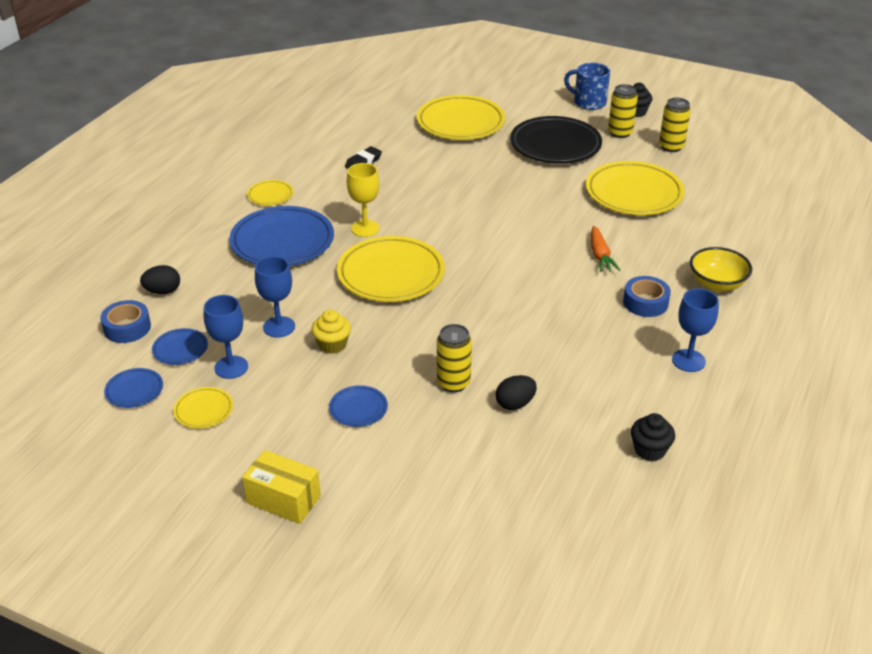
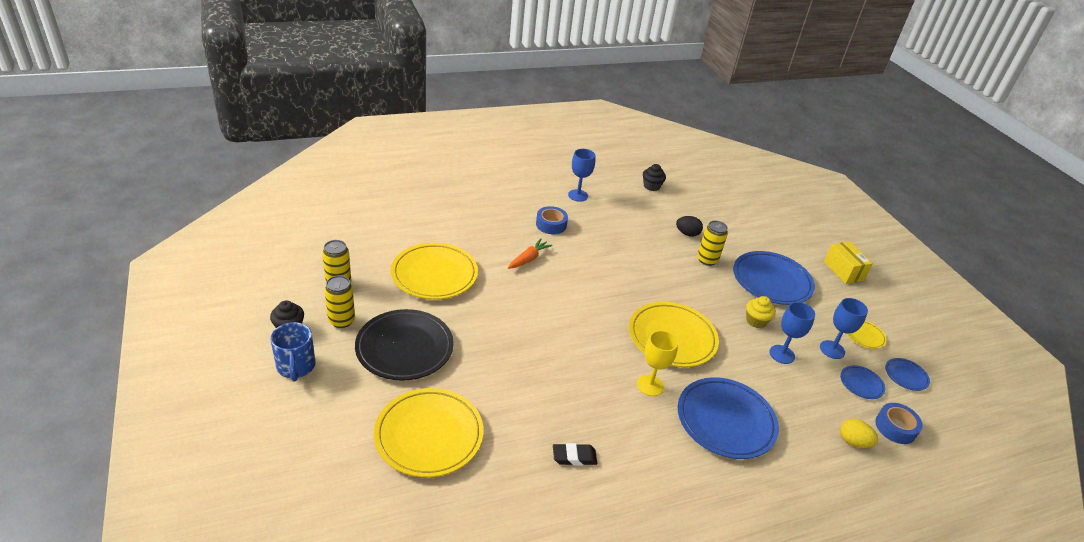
camera: 140 degrees left, 0 degrees up
black egg [140,265,180,294] -> yellow egg [840,419,878,448]
yellow plate [247,180,293,206] -> none
blue plate [329,385,388,427] -> blue plate [733,251,815,305], size x2.12
yellow bowl [690,247,752,291] -> none

